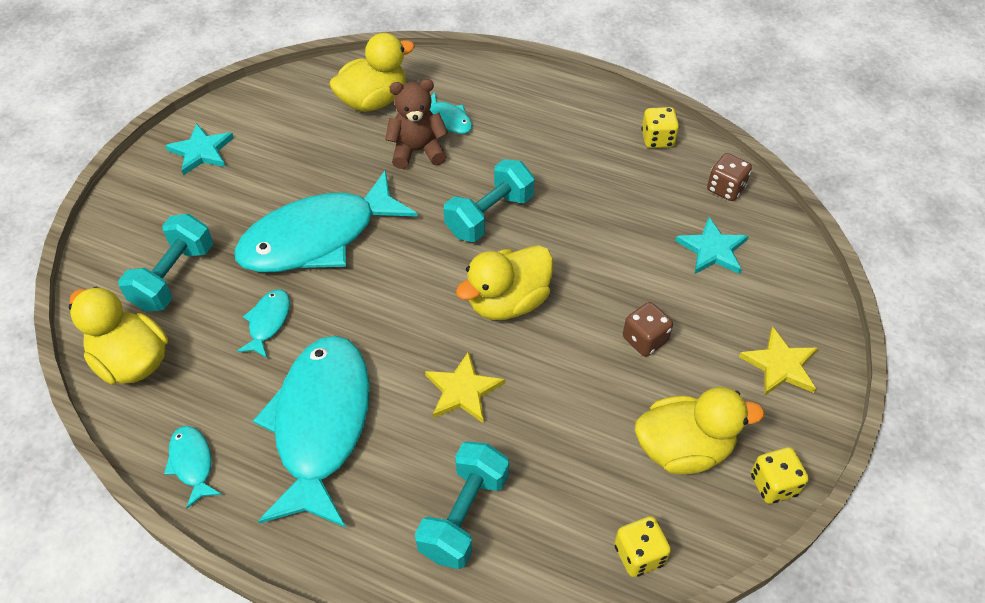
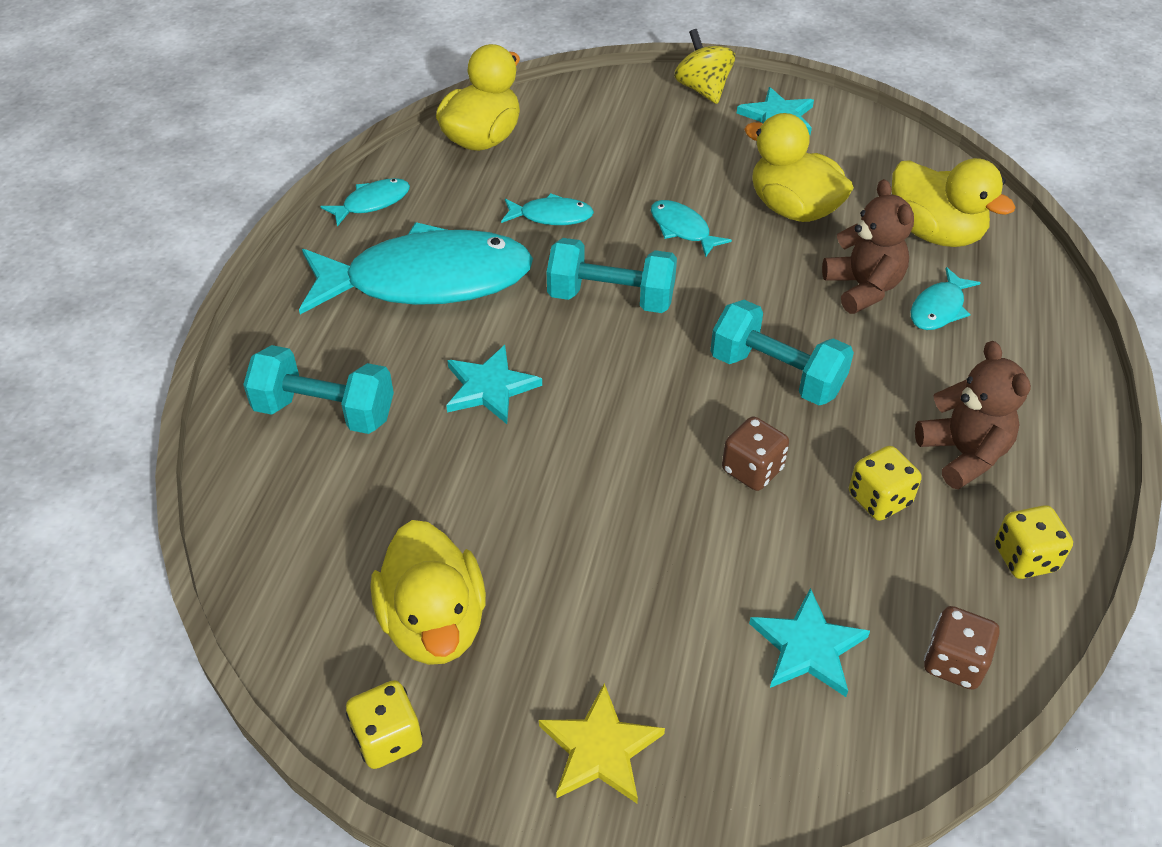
camera: 80 degrees right, 5 degrees down
turquoise dumbbell [118,213,213,311] -> turquoise dumbbell moved to [547,238,677,313]
turquoise fish [234,170,418,273] -> turquoise fish [651,200,732,257], size x0.42
yellow star [425,351,505,423] -> turquoise star [446,345,542,424]
yellow duck [456,245,553,320] -> yellow duck moved to [744,113,854,222]
yellow dice [614,516,671,577] -> yellow dice moved to [849,446,922,521]
brown dice [623,302,673,356] -> brown dice moved to [722,417,789,491]
none -> yellow spinning top [674,29,735,104]
none -> brown teddy bear [915,341,1031,489]

